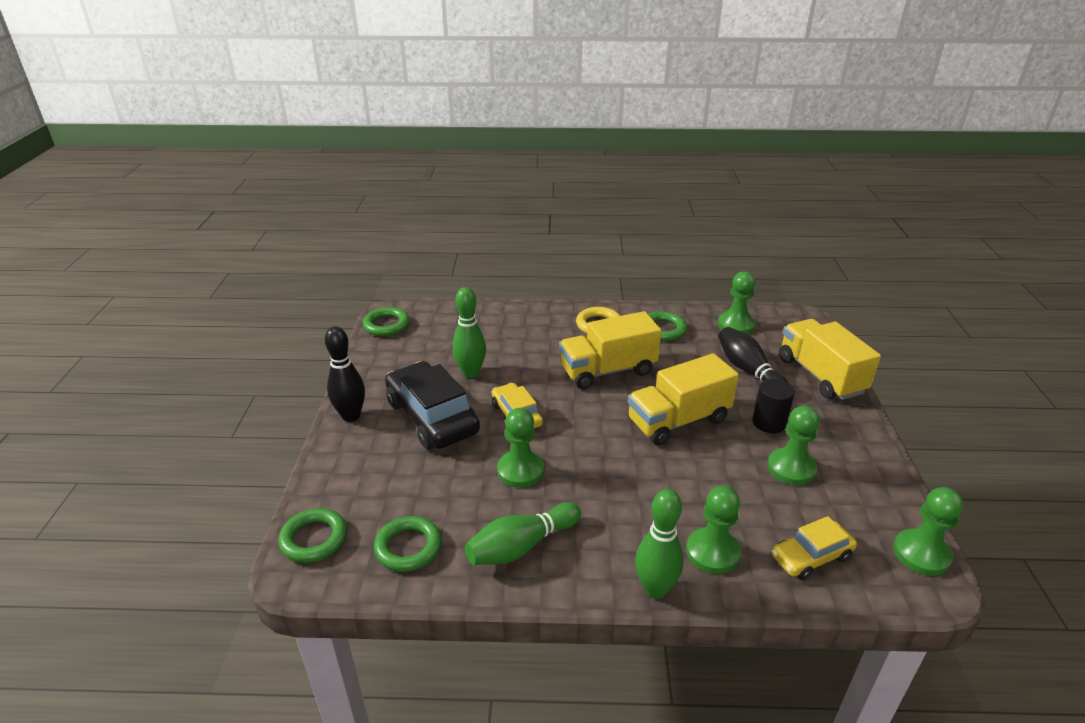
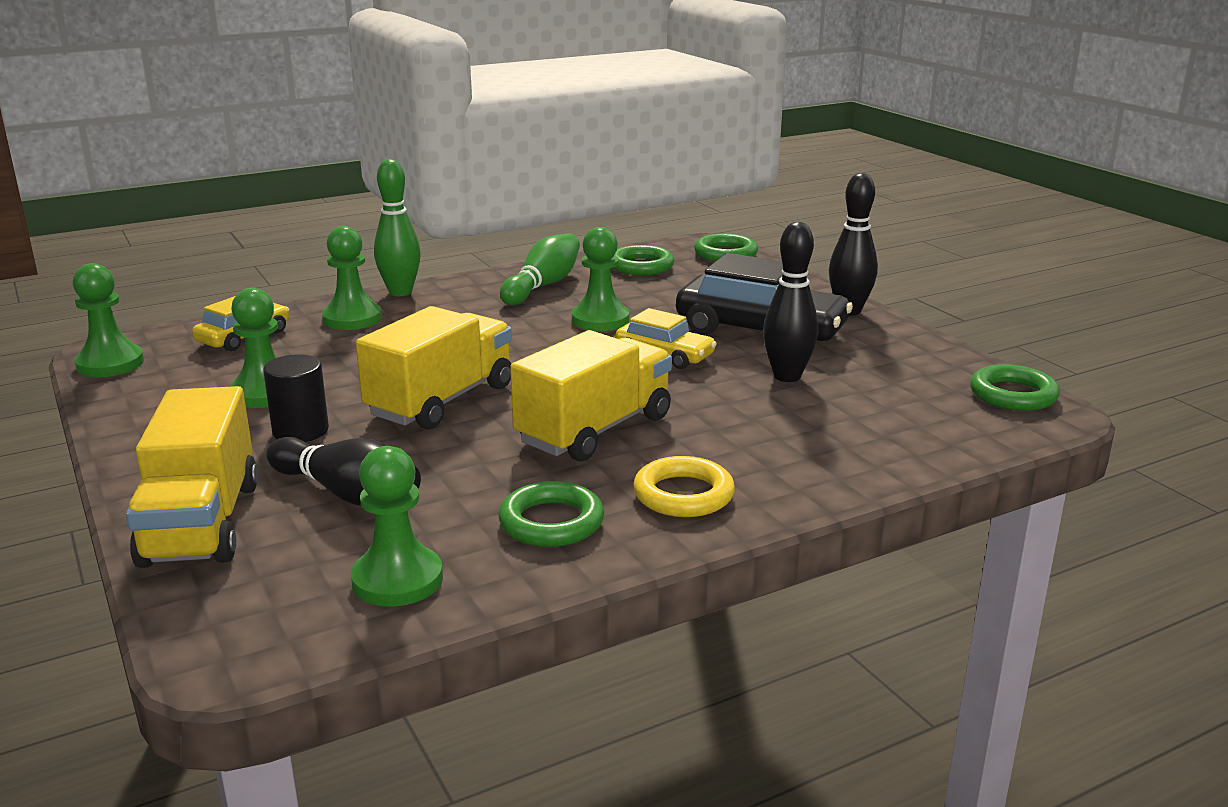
camera: 150 degrees right, 10 degrees down
green bowling pin [452,287,486,378] -> black bowling pin [763,222,818,382]
yellow truck [779,319,881,400] -> yellow truck turned 45 degrees clockwise [126,386,258,568]

